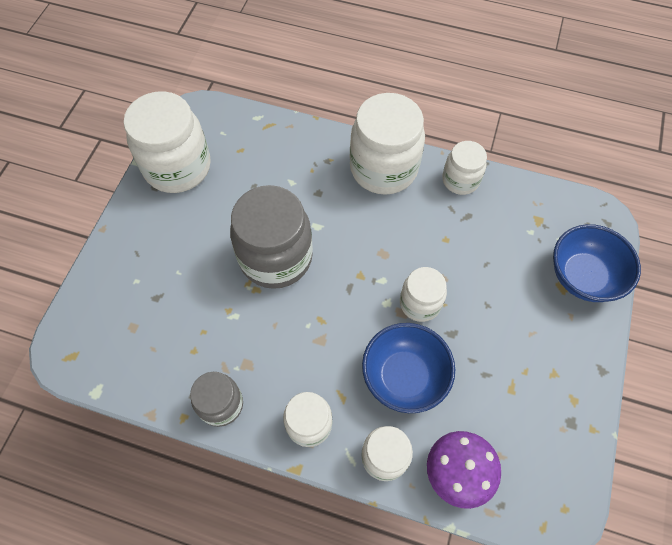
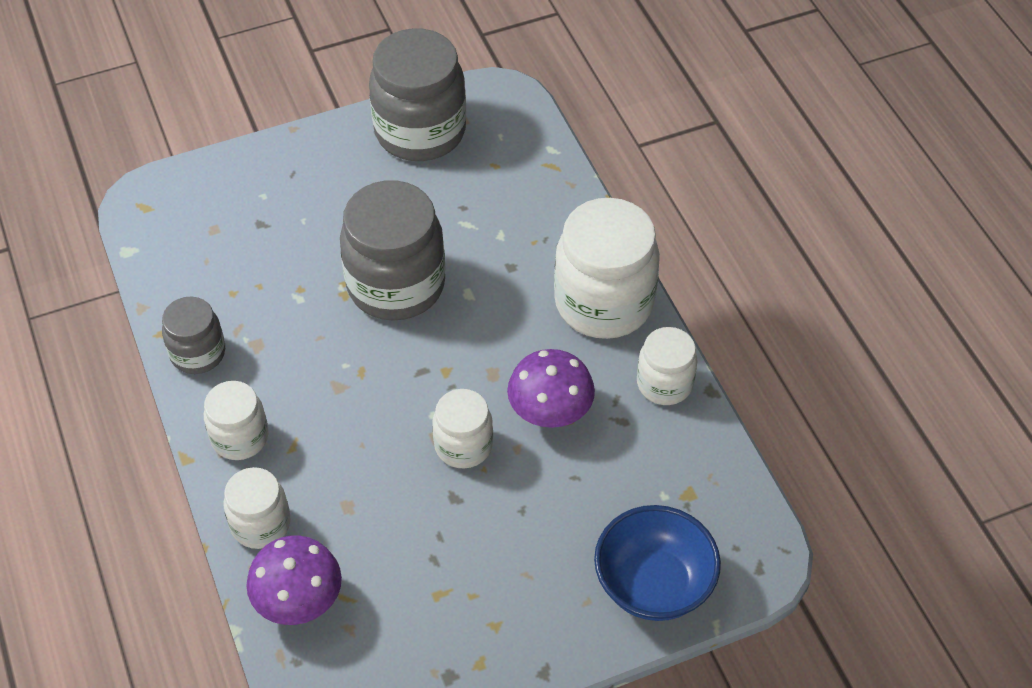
camera: 50 degrees right, 10 degrees down
white jar [124,91,211,193] -> grey jar [369,28,466,161]
blue bowl [362,323,455,413] -> none
none -> purple mushroom [507,349,595,428]

